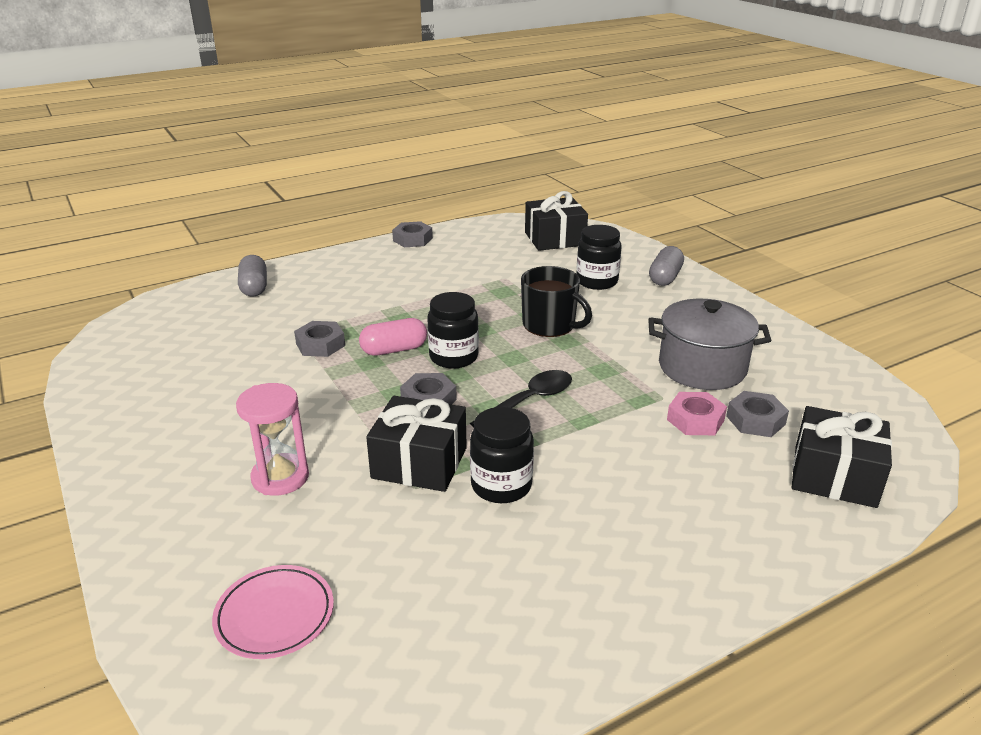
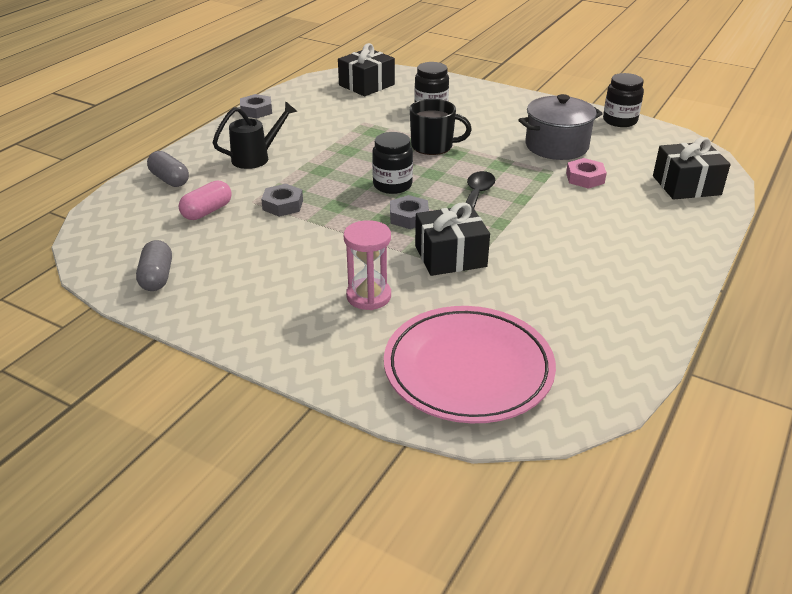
camera: 30 degrees left, 5 degrees up
pink plate [212,565,334,659] -> pink plate [384,306,556,423], size x1.97
pink capsule [359,318,427,356] -> pink capsule moved to [179,181,231,220]
black jar [470,407,534,503] -> black jar moved to [603,73,644,127]
grey capsule [649,246,684,286] -> grey capsule moved to [136,240,172,291]
grey nut [726,391,789,437] -> none
none -> black watering can [213,101,297,169]

